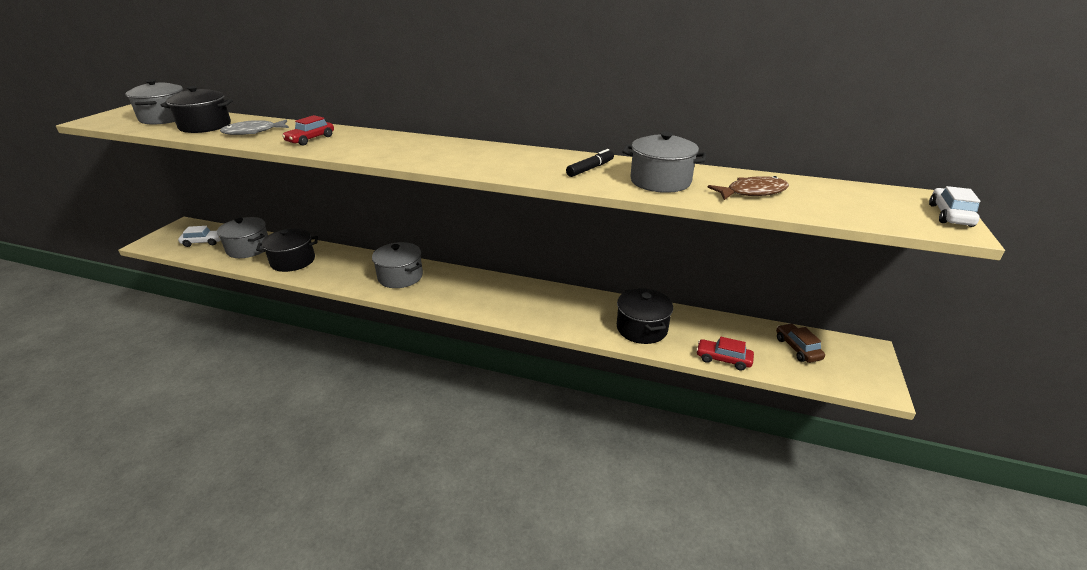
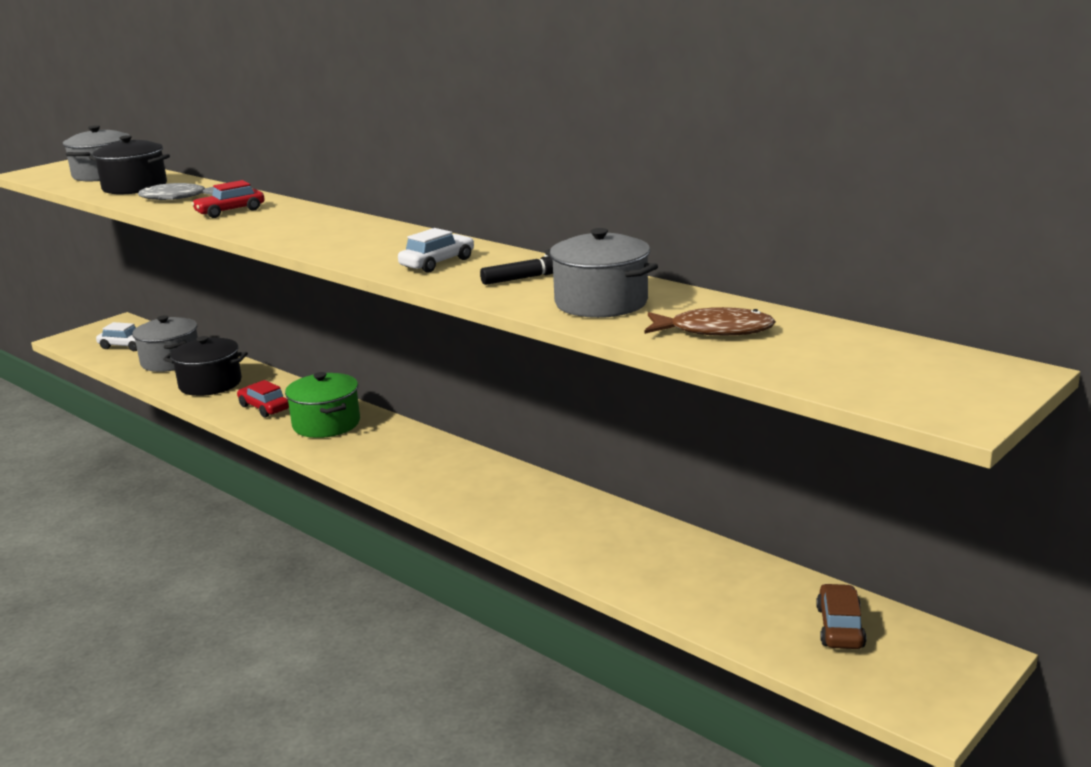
camera: 25 degrees right, 10 degrees down
grey pot [372,242,423,288] -> green pot [285,372,360,438]
black pot [617,288,673,344] -> none
red car [696,337,754,371] -> red car moved to [237,380,289,418]
white car [929,186,981,227] -> white car moved to [398,228,474,273]

